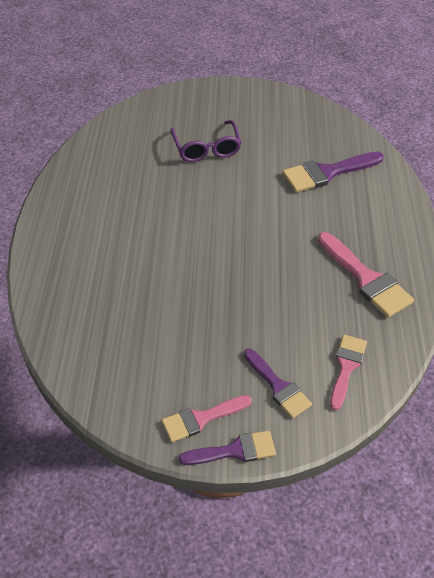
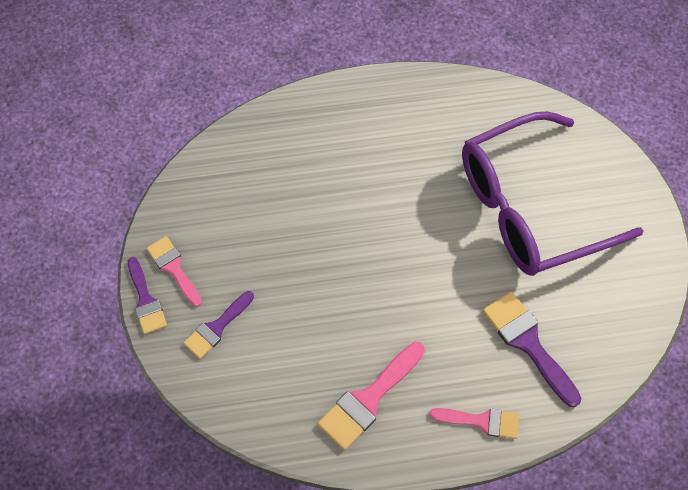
camera: 80 degrees right, 15 degrees up
purple glasses [171,120,241,162] -> purple glasses [462,111,643,276], size x2.10
pink brush [330,335,367,411] -> pink brush moved to [429,408,519,439]

